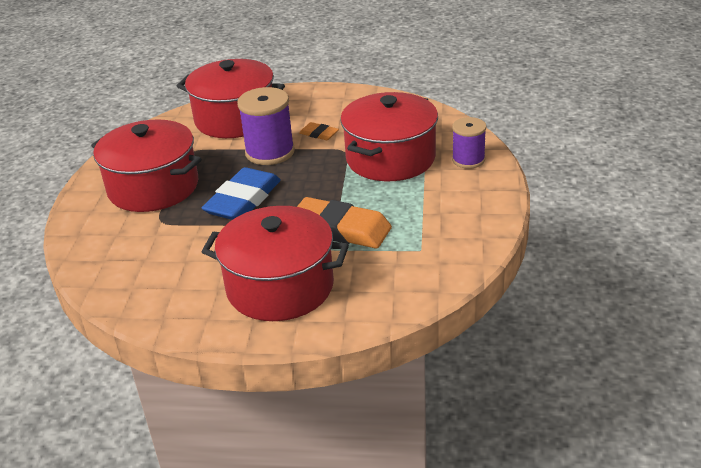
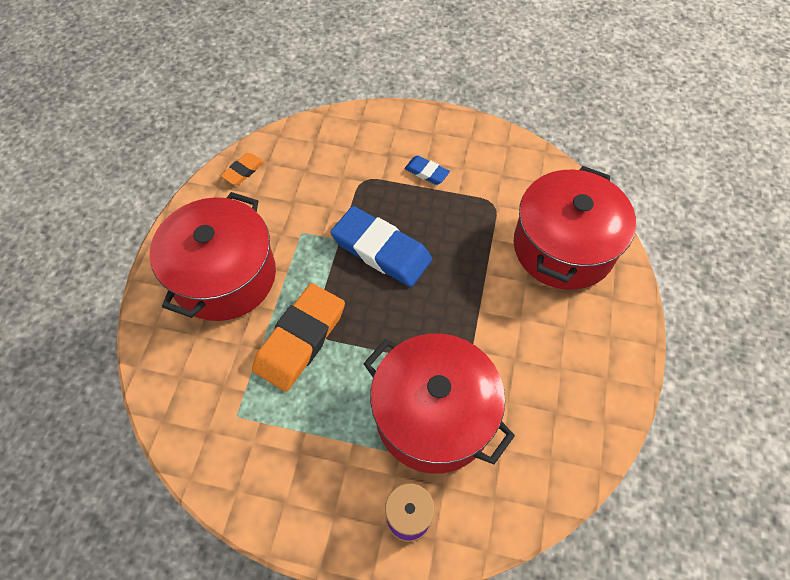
camera: 95 degrees right, 25 degrees up
red pot [91,119,202,212] -> blue eraser [404,156,450,185]
purple spool [237,87,295,165] -> none
orange eraser [299,122,339,140] -> orange eraser moved to [221,153,264,185]

